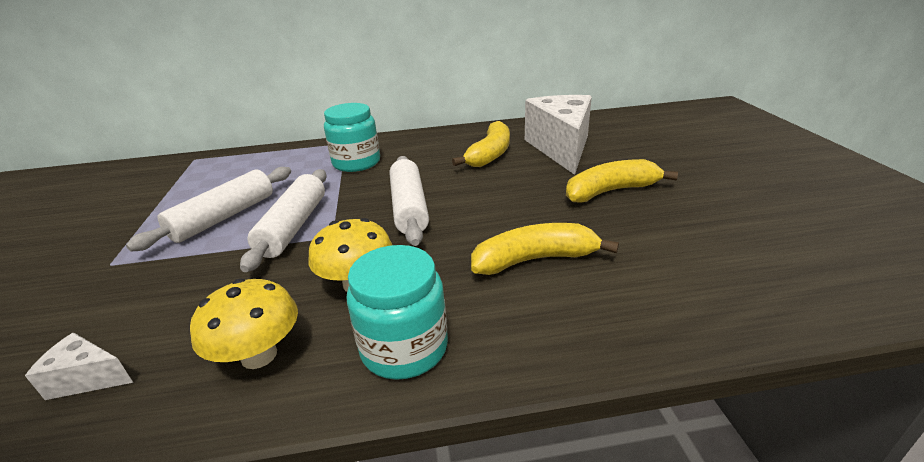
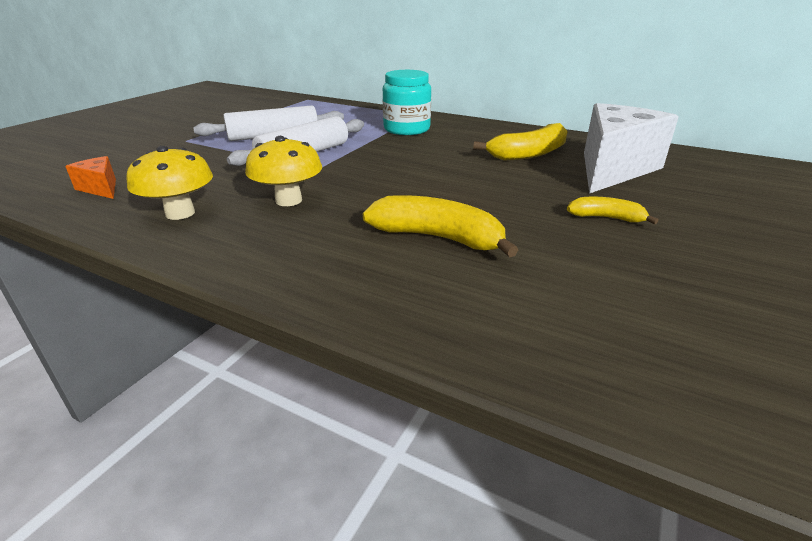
camera: 35 degrees right, 0 degrees up
white cheese [25,333,133,400] -> orange cheese [65,156,116,199]
turquoise jar [346,245,448,380] -> none
white rolling pin [390,156,429,246] -> none
yellow banana [566,159,678,202] -> yellow banana [567,197,659,224], size x0.57

